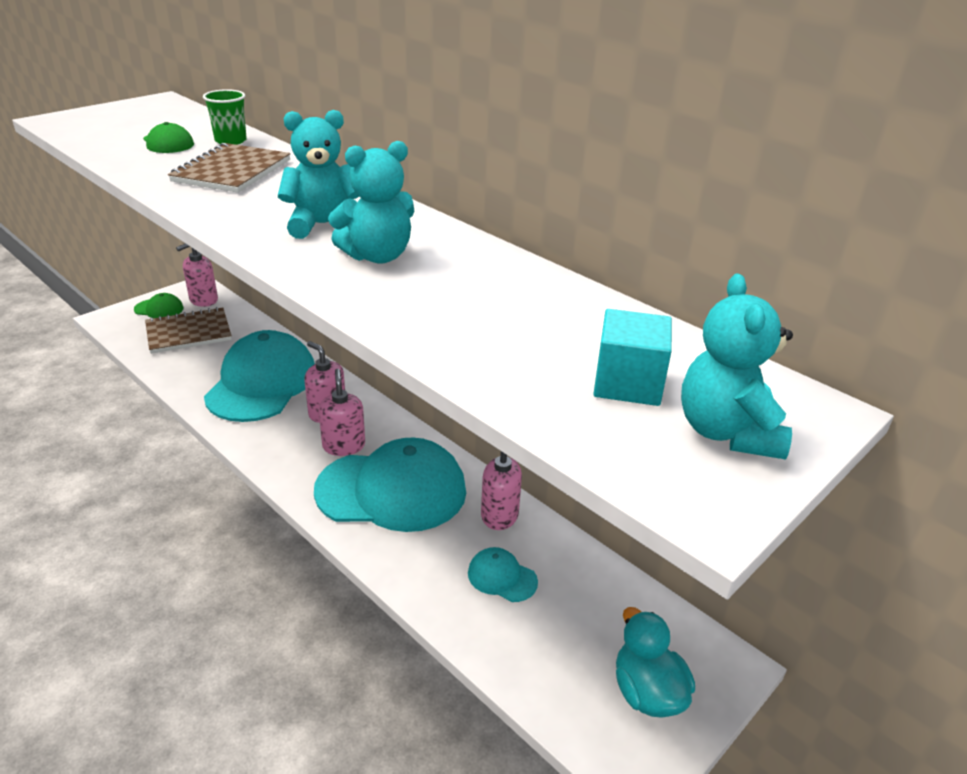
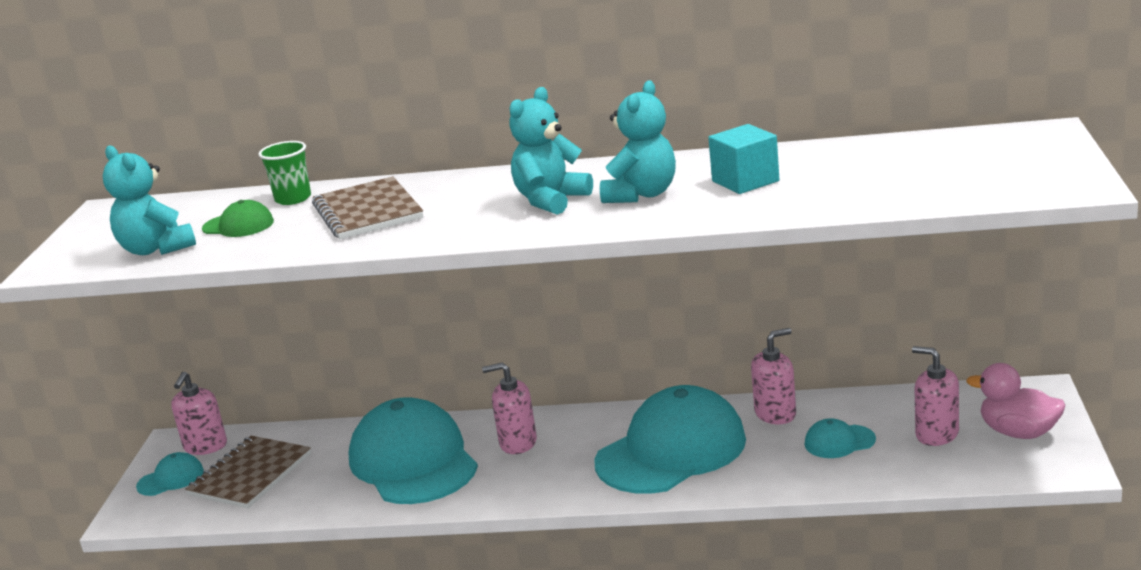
camera: 35 degrees left, 10 degrees down
green cap [134,293,184,318] -> turquoise cap [136,452,204,496]
pink soap dispenser [318,369,365,456] -> pink soap dispenser moved to [912,346,959,446]
turquoise cube [593,309,672,406] -> turquoise cube moved to [708,124,779,194]
turquoise duck [616,607,695,718] -> pink duck [966,363,1065,439]
turquoise teddy bear [681,274,793,459] -> turquoise teddy bear moved to [103,145,196,255]

